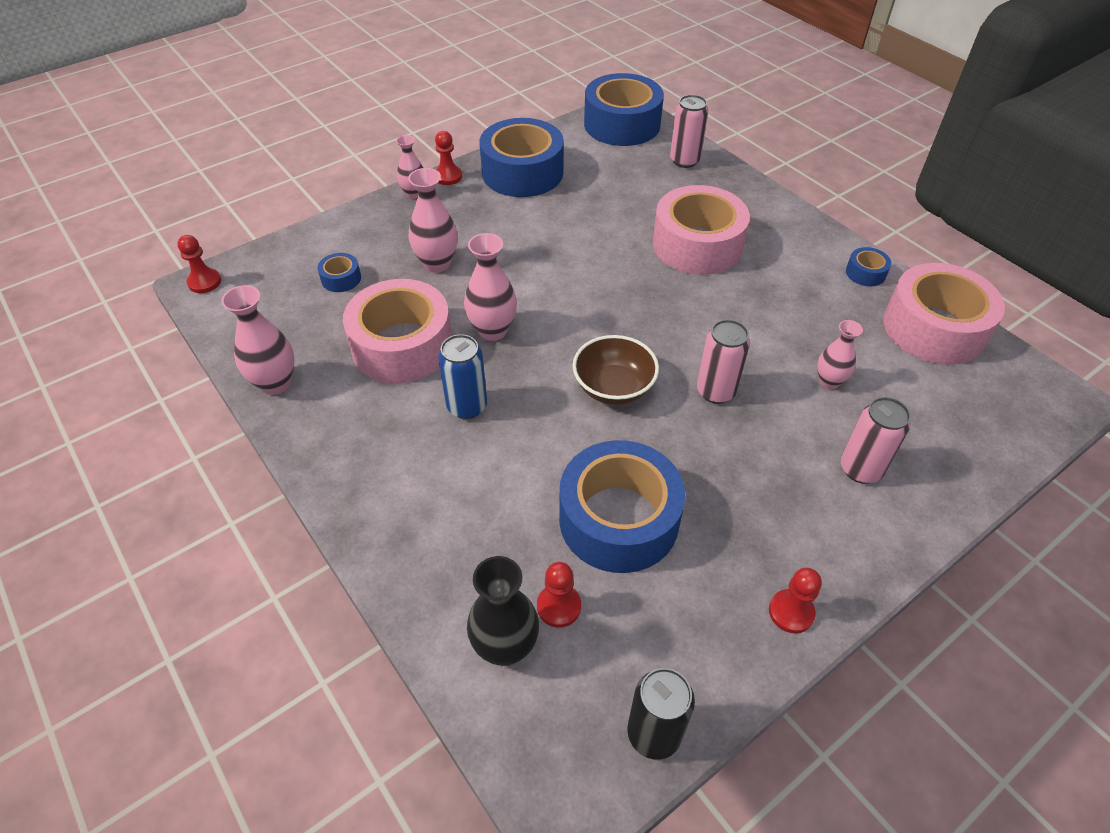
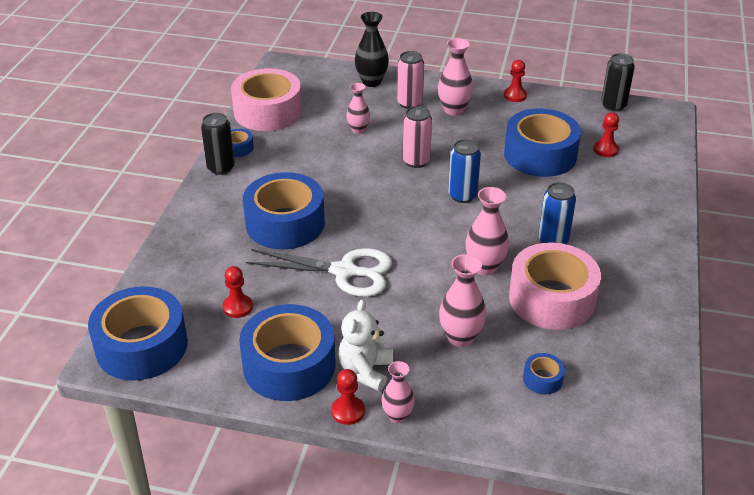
camera: 130 degrees left, 10 degrees down
red pawn [177,235,221,293] -> red pawn moved to [222,266,253,318]
pink vase [221,285,295,395] -> pink vase moved to [438,38,473,116]
black vase [467,556,539,666] -> black vase moved to [355,12,389,87]
brown bowl [573,335,659,405] -> blue can [448,139,481,203]
pink tape [653,185,750,275] -> blue tape [243,172,325,249]
pink can [670,95,708,168] -> none
none -> black can [201,113,235,175]
none -> white scissors [246,248,392,297]
none -> white teddy bear [338,299,393,391]

